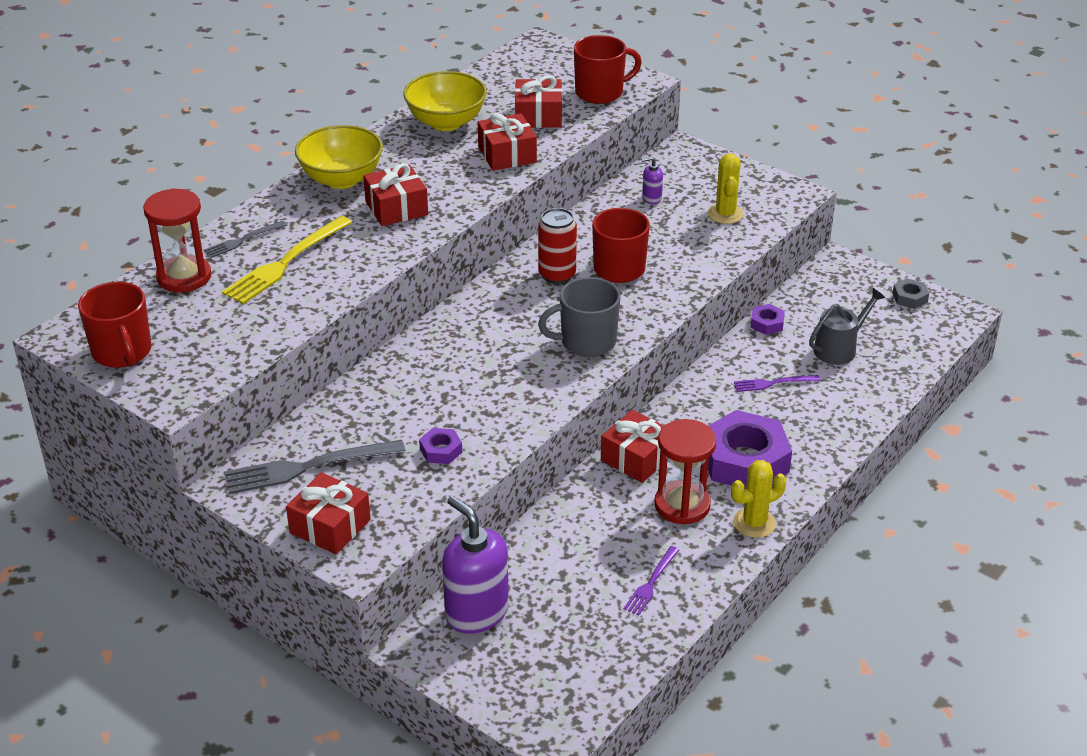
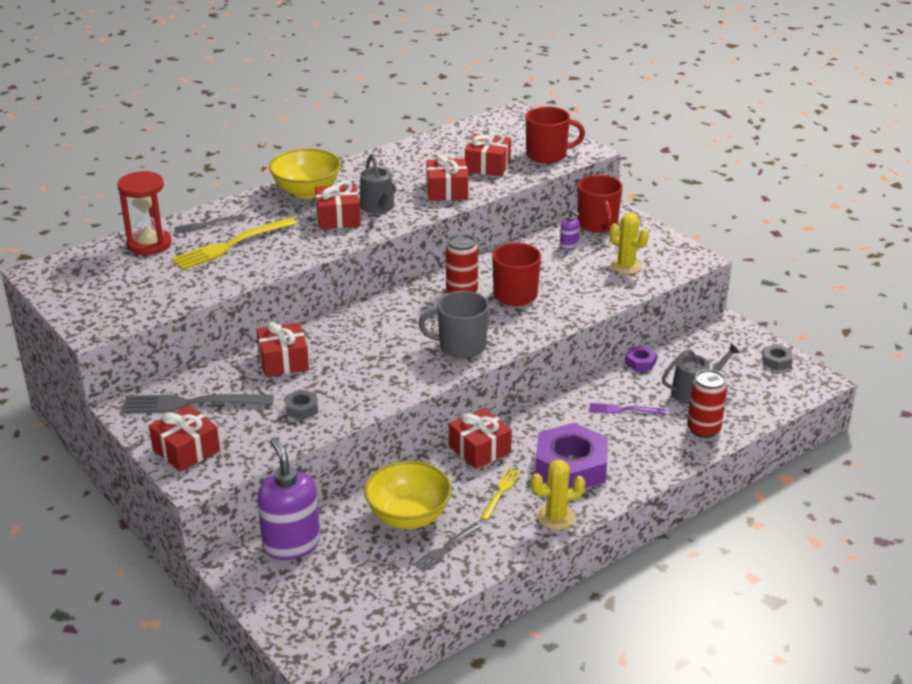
camera: 15 degrees right, 5 degrees down
red mug [78,282,151,368] -> red mug moved to [577,175,623,233]
yellow bowl [403,71,487,131] -> yellow bowl moved to [364,461,452,529]
purple nut [419,428,462,464] -> grey nut [285,389,318,420]
purple fork [624,546,679,615] -> grey fork [413,522,481,572]
purple soap dispenser [642,156,663,204] -> purple soap dispenser turned 135 degrees counterclockwise [560,209,580,250]
red hourglass [654,419,716,524] -> yellow fork [480,468,521,521]
yellow cactus [708,153,744,224] -> yellow cactus turned 60 degrees counterclockwise [610,213,649,274]
none -> red gift [256,322,309,377]
none -> grey watering can [360,154,396,214]
none -> red can [687,369,727,438]

